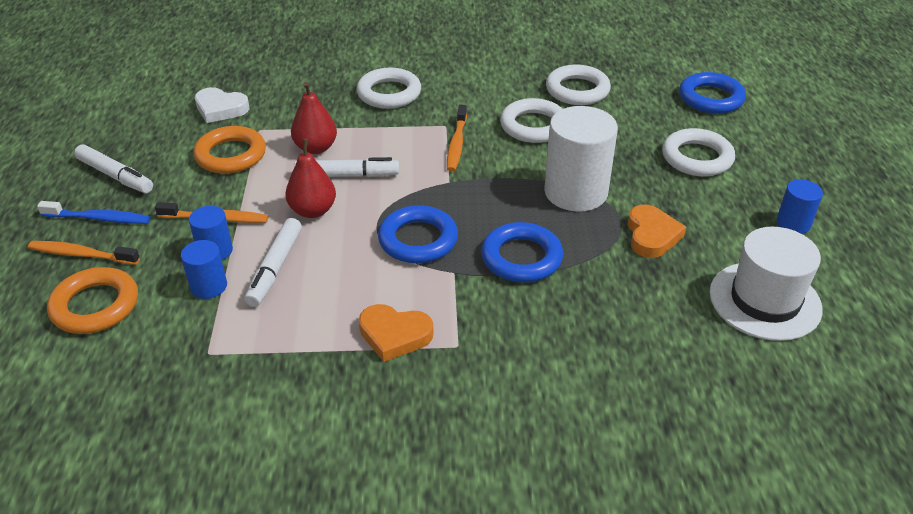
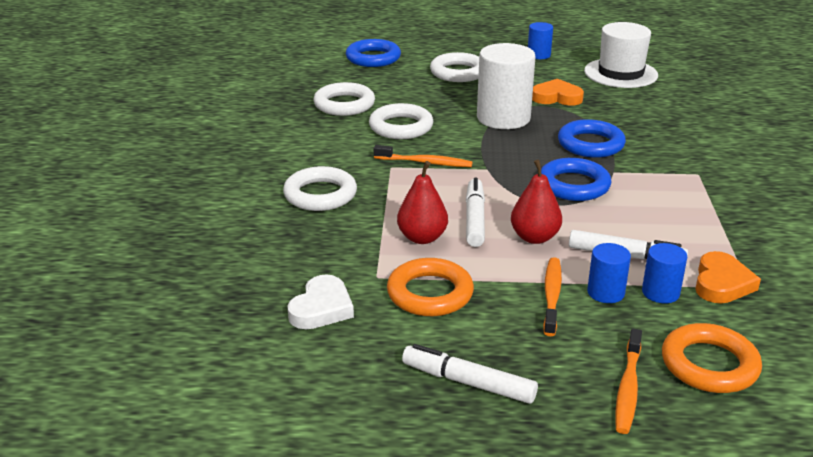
camera: 85 degrees left, 10 degrees down
blue toothbrush [37,201,150,224] -> none
white marker [74,144,153,193] -> white marker turned 105 degrees counterclockwise [402,344,538,404]
orange heart [359,304,433,362] -> orange heart moved to [695,251,761,304]

